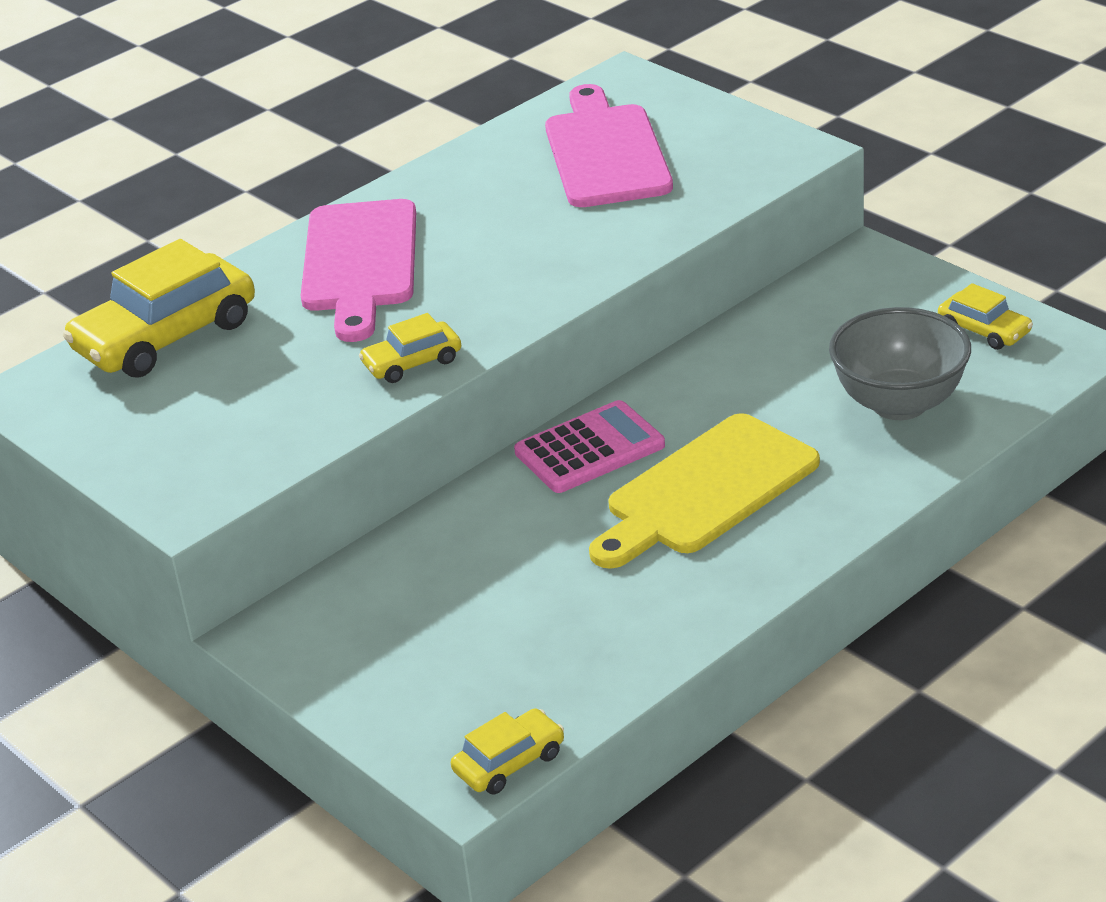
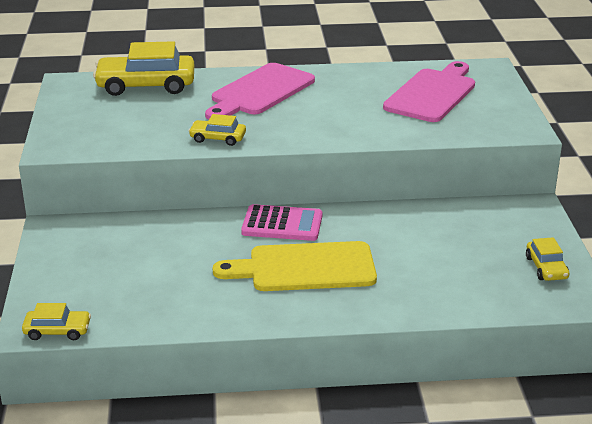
camera: 35 degrees right, 5 degrees down
grey bowl [829,307,971,420] -> none

